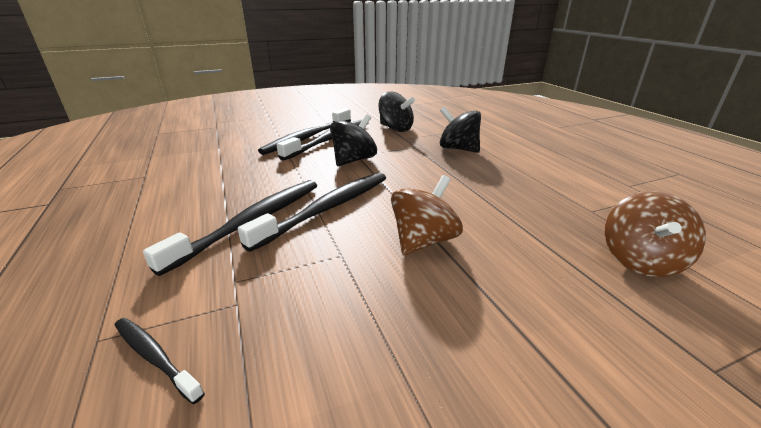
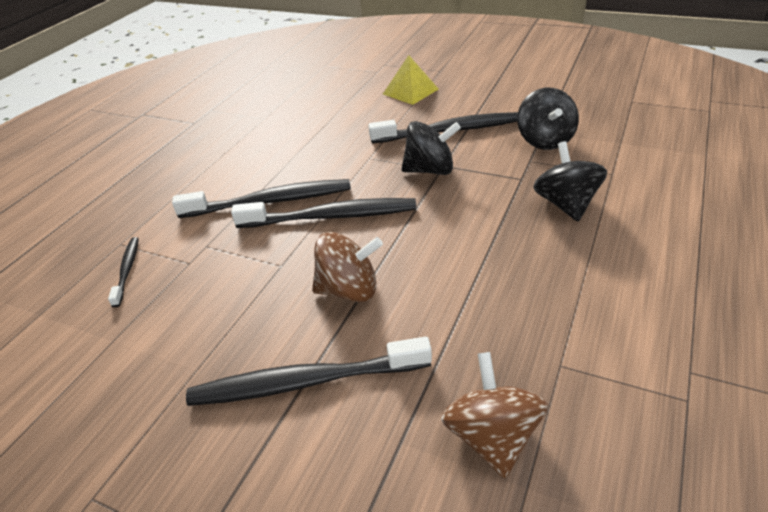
camera: 50 degrees right, 10 degrees up
black toothbrush [258,108,351,155] -> black toothbrush moved to [186,336,432,406]
brown spinning top [605,191,706,277] -> brown spinning top turned 105 degrees clockwise [441,352,548,478]
none -> yellow pyramid [383,55,438,105]

